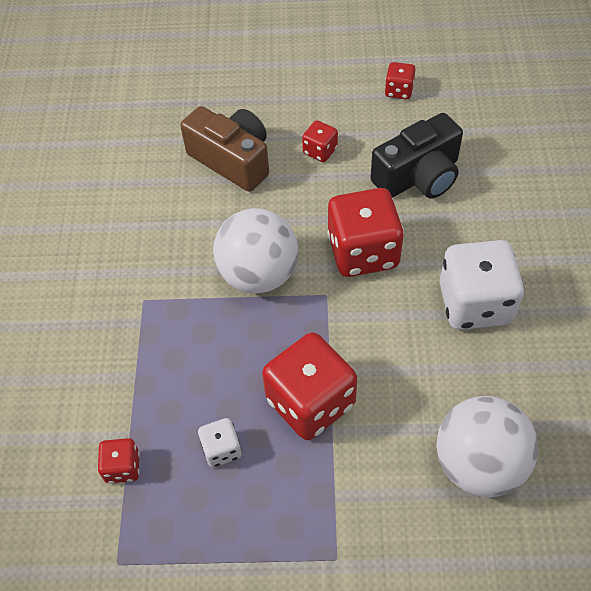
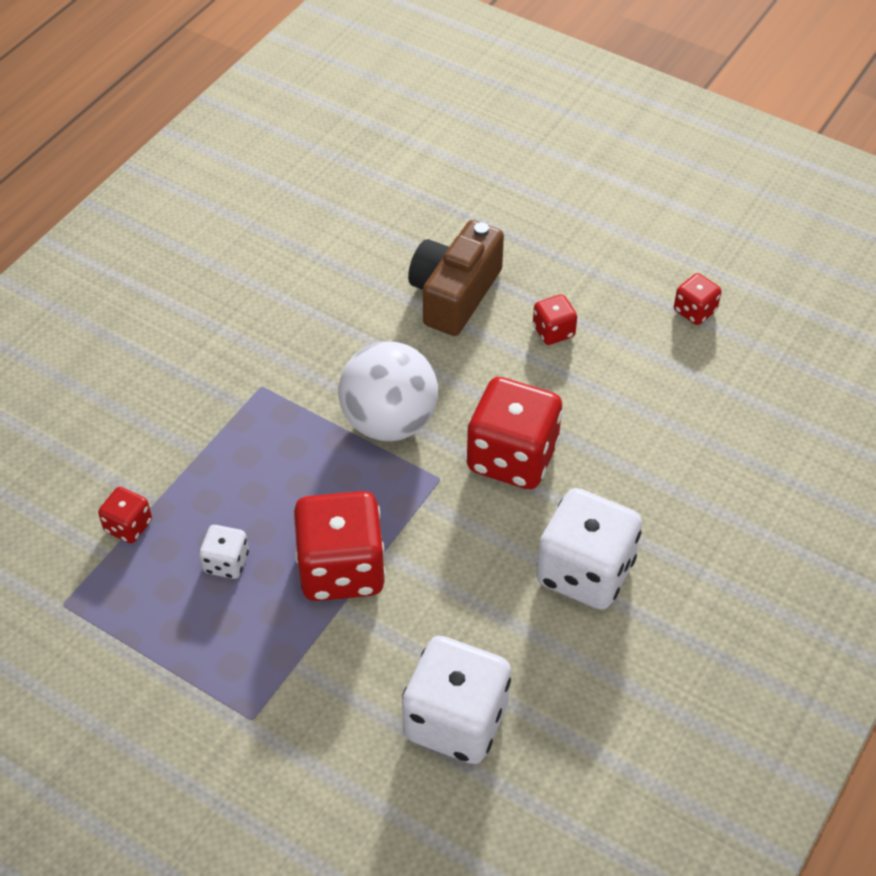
camera: 30 degrees right, 5 degrees down
brown camera [180,106,269,192] -> brown camera turned 135 degrees counterclockwise [408,220,504,336]
black camera [371,113,463,199] -> none
white ball [436,396,538,497] -> white dice [402,636,511,764]

